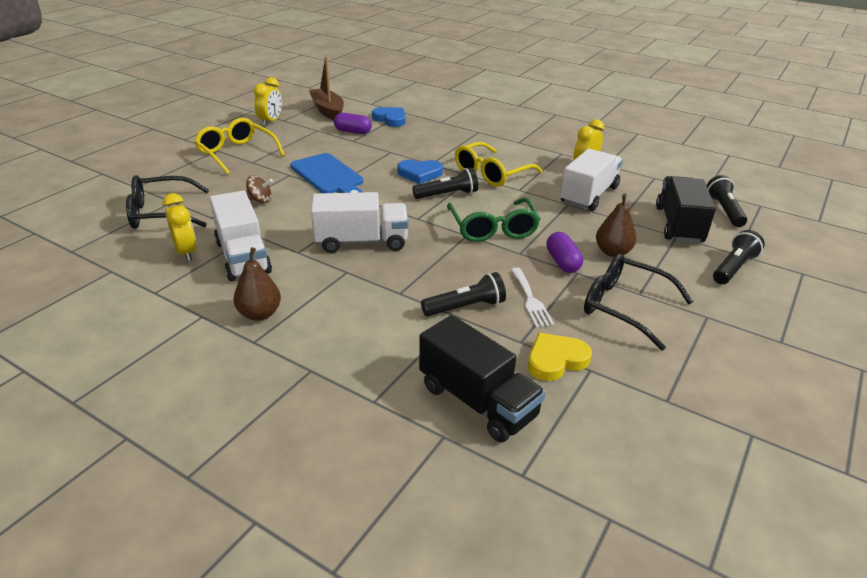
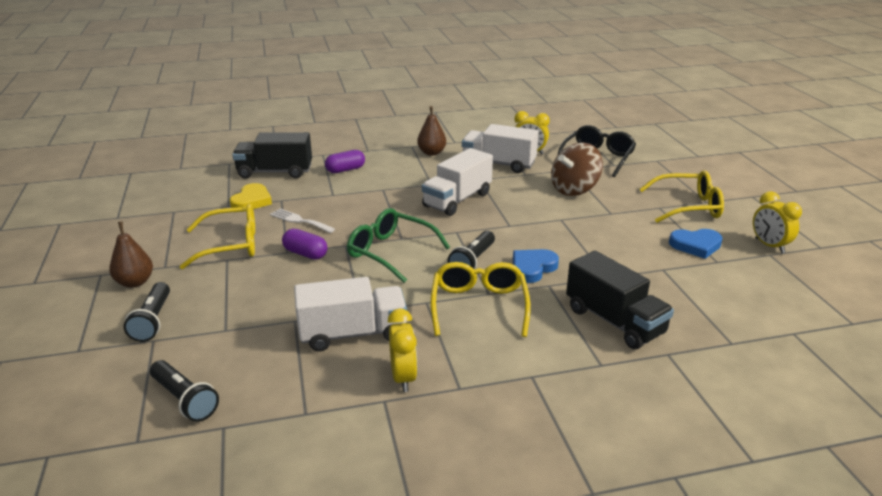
camera: 135 degrees right, 5 degrees down
brown spinning top [246,175,273,203] -> brown spinning top [551,143,603,196], size x1.96
blue cutting board [290,153,363,193] -> none
brown boat [309,56,344,120] -> none
purple capsule [334,113,372,134] -> purple capsule moved to [325,150,365,173]
blue heart [372,107,405,127] -> blue heart moved to [669,229,723,259]
black flashlight [421,272,506,316] -> none
white truck [560,149,623,211] -> white truck turned 90 degrees counterclockwise [294,277,407,351]
black glasses [584,254,693,351] -> yellow glasses [179,203,255,269]
brown pear [596,194,637,257] -> brown pear moved to [109,222,153,288]
black truck [656,176,716,243] -> black truck moved to [566,251,674,349]

